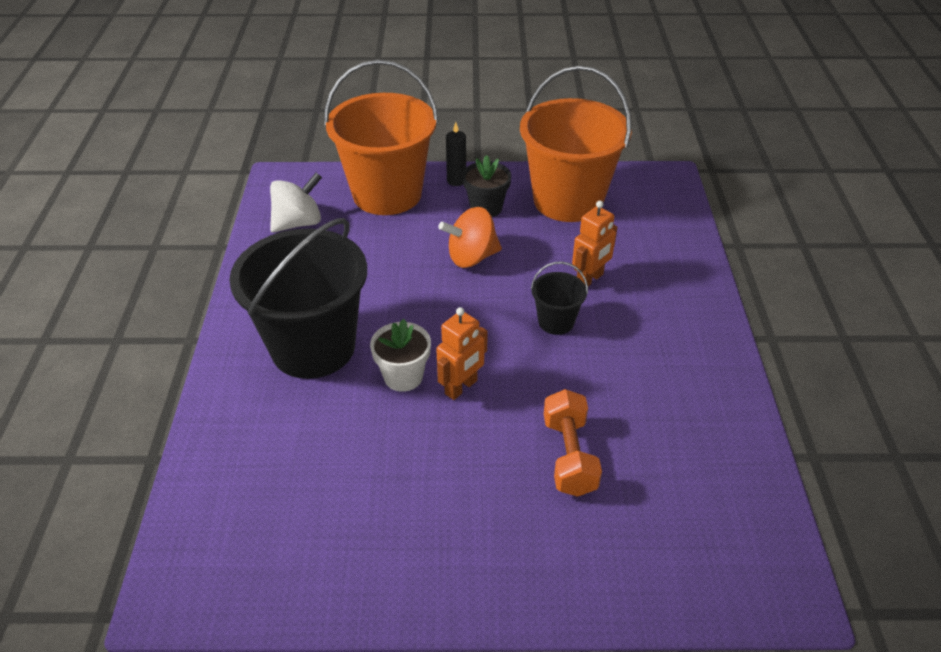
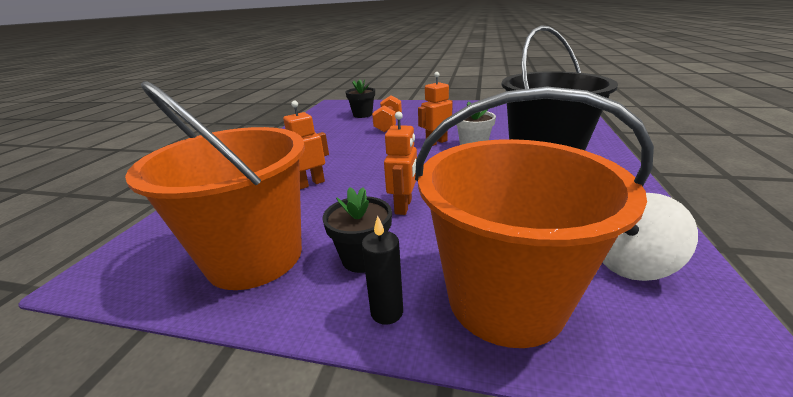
camera: 165 degrees left, 15 degrees down
orange spinning top [438,207,502,268] -> orange robot [384,112,417,215]
black bucket [531,261,588,335] -> none
none -> black flower pot [346,79,375,118]

